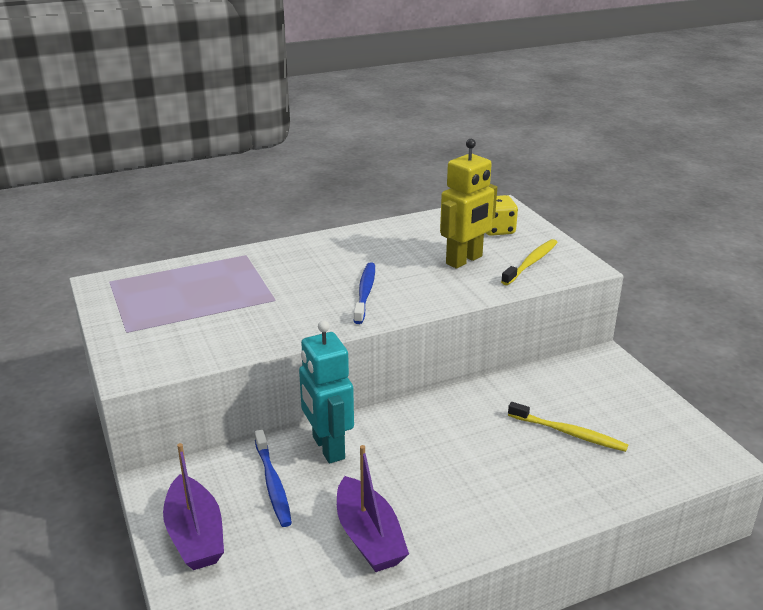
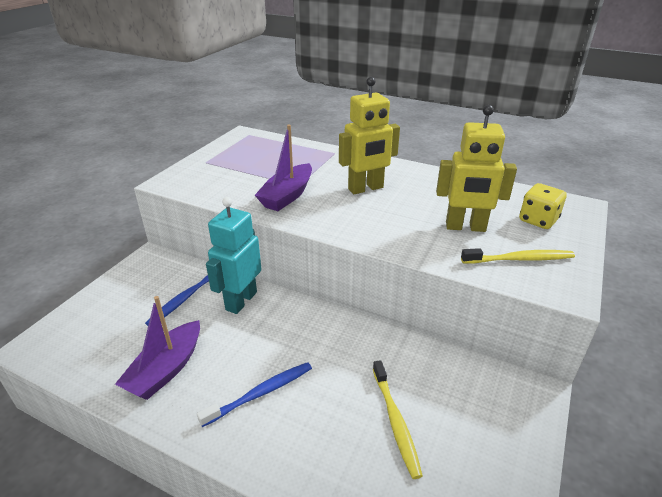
camera: 50 degrees right, 5 degrees up
purple boat [163,443,224,570] -> purple boat moved to [255,125,312,211]
blue toothbrush [354,263,375,324] -> blue toothbrush moved to [197,362,312,427]
none -> yellow robot [339,77,400,194]

